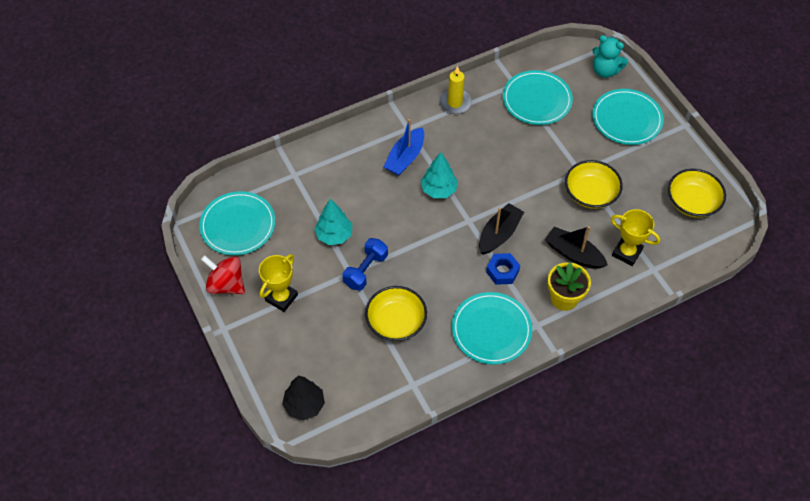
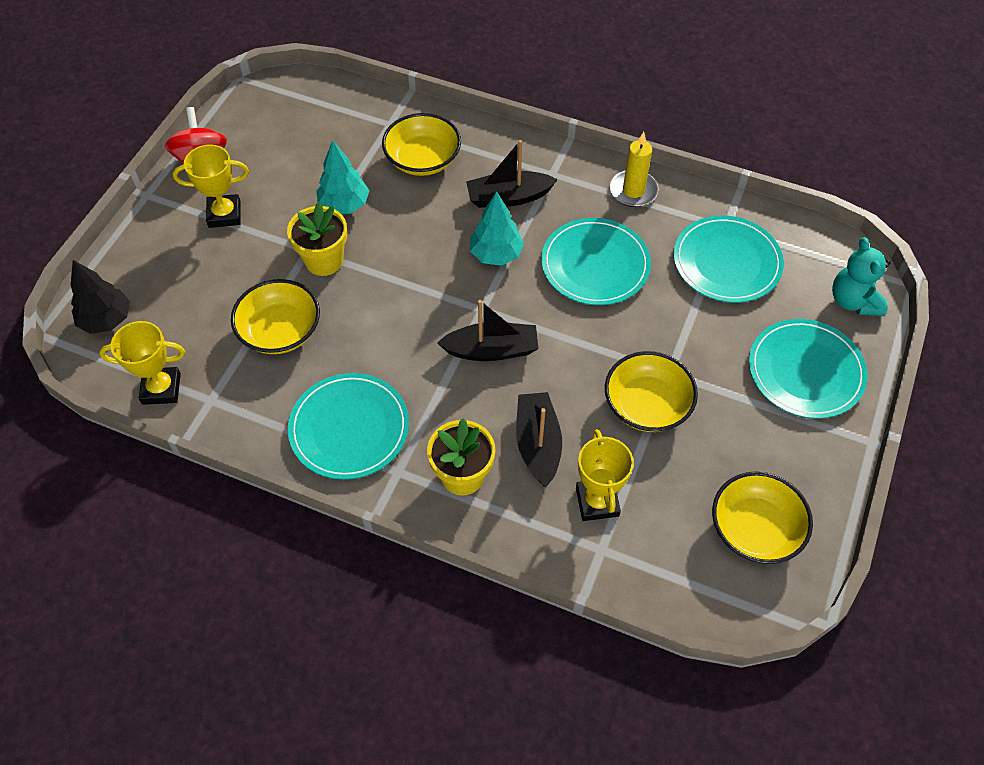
camera: 50 degrees right, 0 degrees up
turquoise plate [199,191,275,255] -> turquoise plate moved to [541,218,651,305]
blue dumbbell [343,238,388,291] -> yellow flower pot [287,202,347,276]
blue boat [384,119,424,176] -> black boat [466,140,558,208]
blue nut [486,253,520,285] -> none
none -> yellow trophy [99,321,185,405]
none -> yellow bowl [382,113,461,176]

